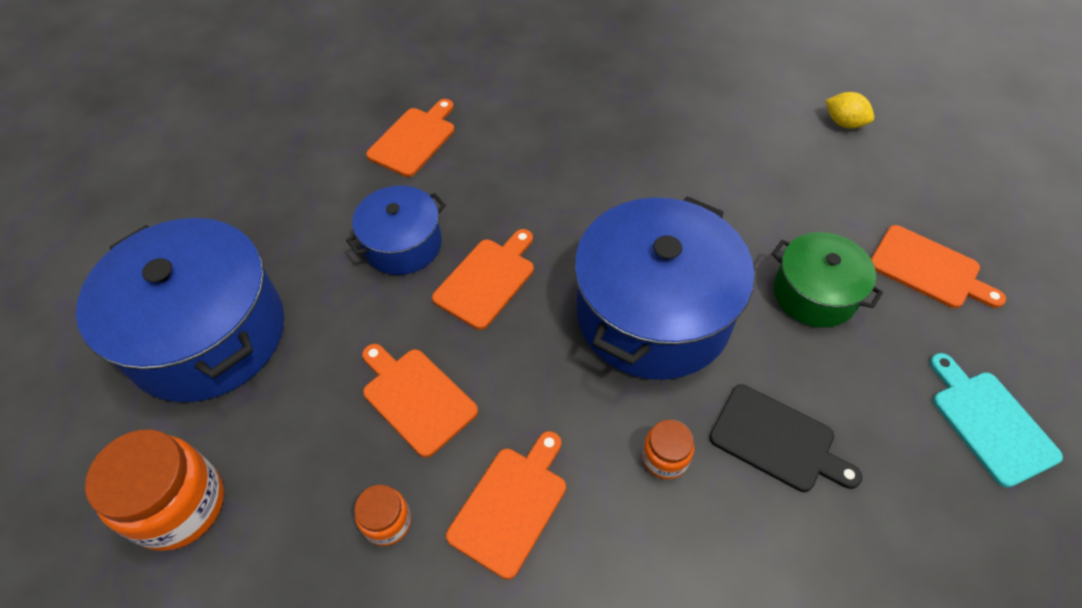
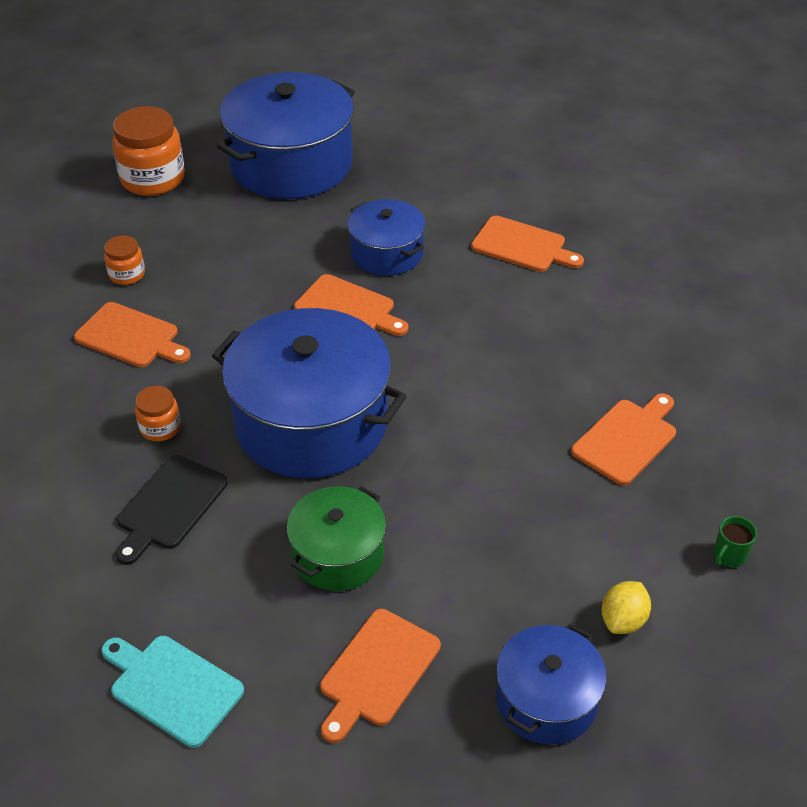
camera: 85 degrees right, 10 degrees down
orange cutting board [362,344,478,458] -> orange cutting board moved to [571,393,676,485]
turquoise cutting board [930,353,1063,488] -> turquoise cutting board turned 120 degrees counterclockwise [101,636,244,748]
none -> blue pot [496,624,607,745]
none -> green mug [714,516,757,568]

